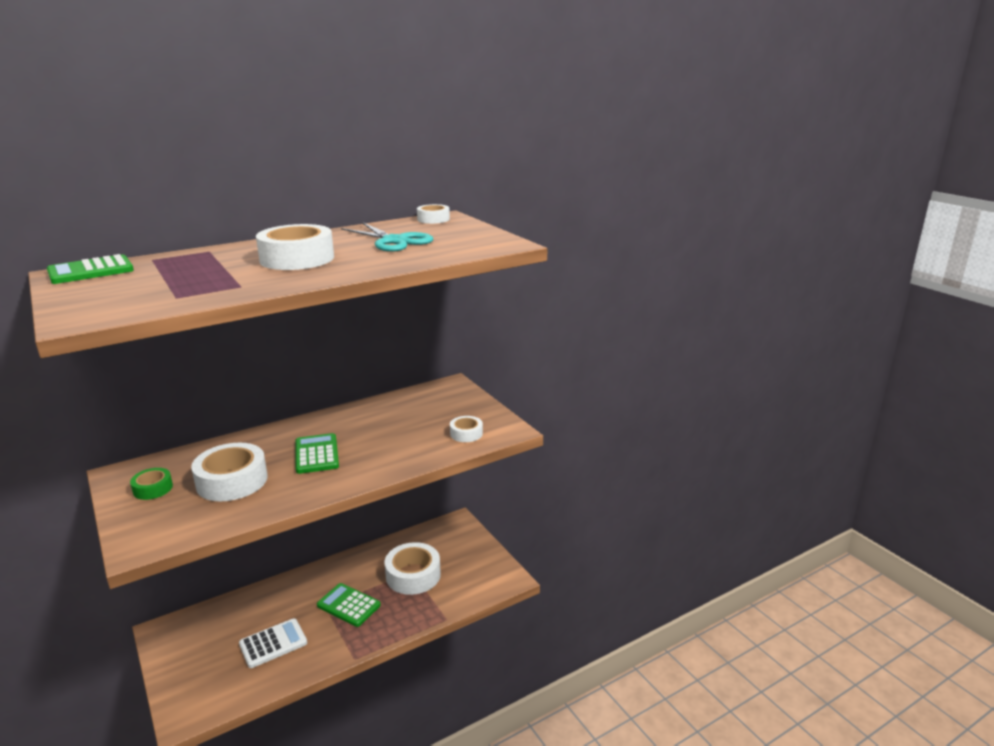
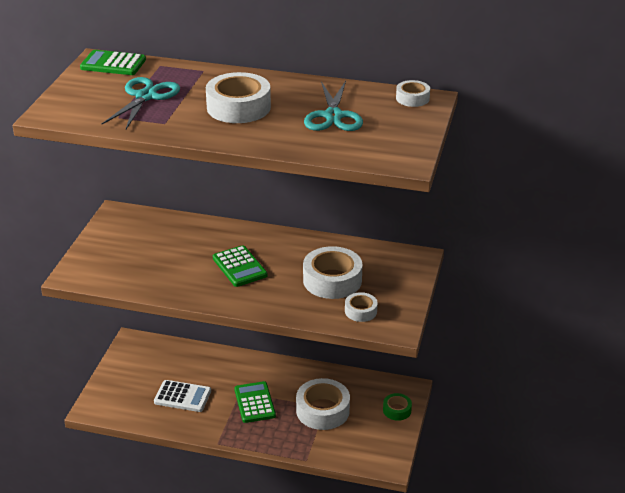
camera: 45 degrees right, 10 degrees up
green tape [130,468,173,500] -> green tape moved to [383,393,412,421]
white tape [191,443,268,501] -> white tape moved to [303,246,363,299]
green calculator [295,433,339,474] -> green calculator turned 120 degrees clockwise [213,245,267,287]
none -> turquoise scissors [102,77,180,129]

